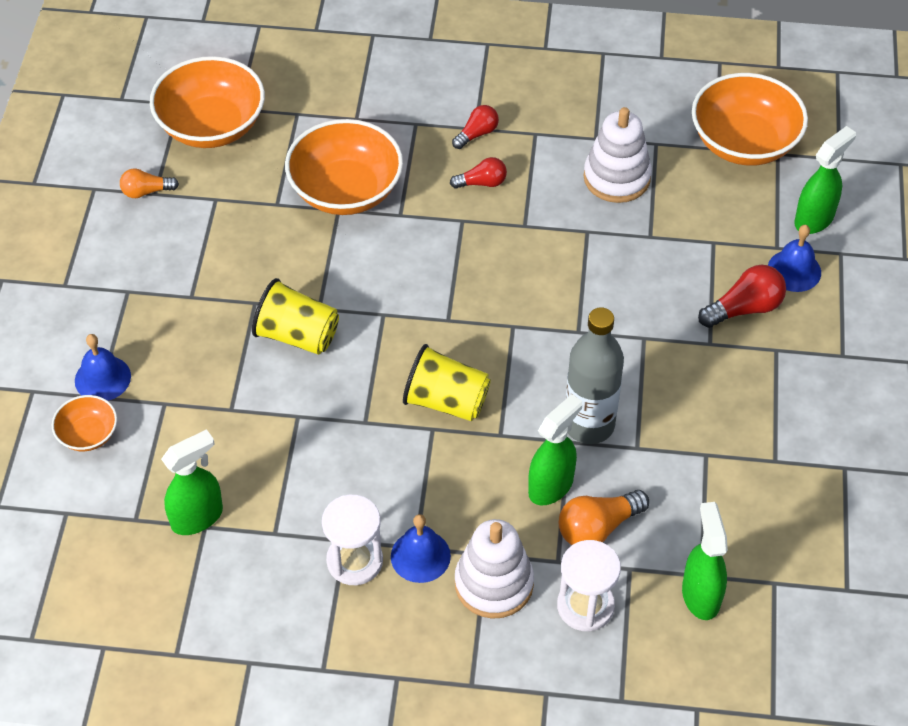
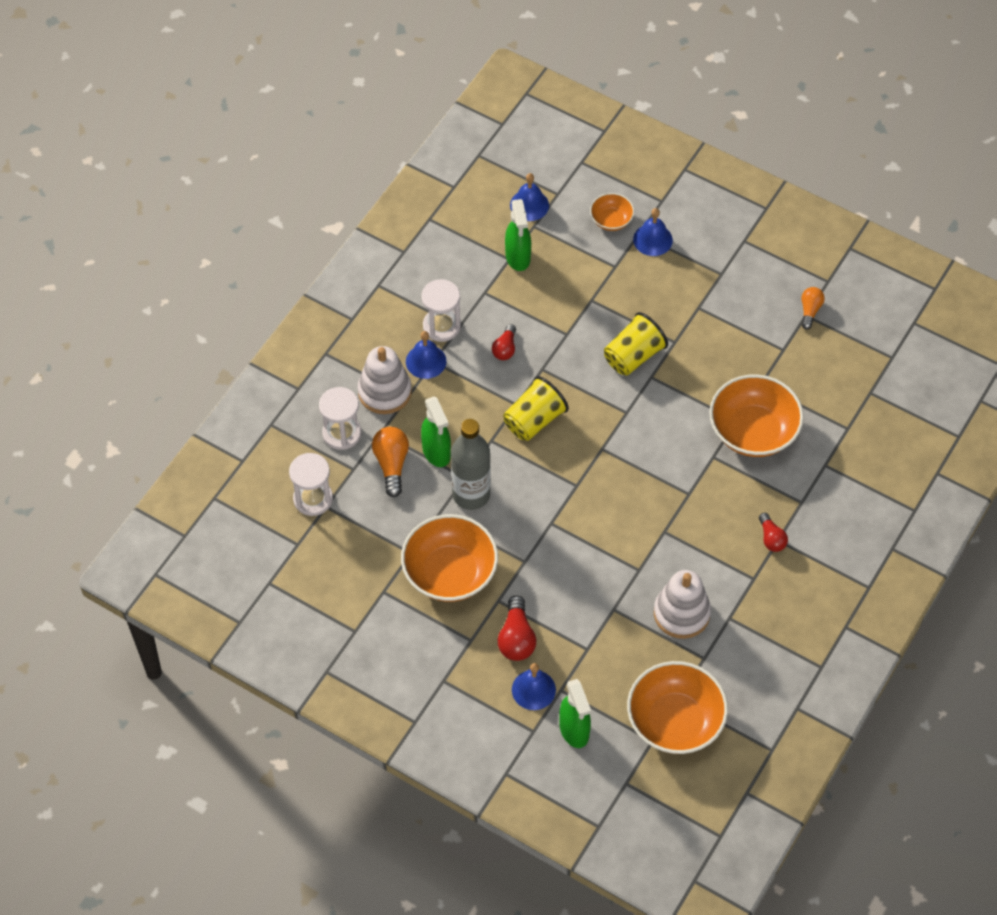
camera: 115 degrees right, 5 degrees up
orange bowl [150,56,265,148] -> orange bowl moved to [401,514,498,602]
red light bulb [450,157,507,189] -> red light bulb moved to [492,324,516,360]
green spray bottle [682,502,728,620] -> white hourglass [289,453,333,516]
none -> blue bell [510,173,549,221]

